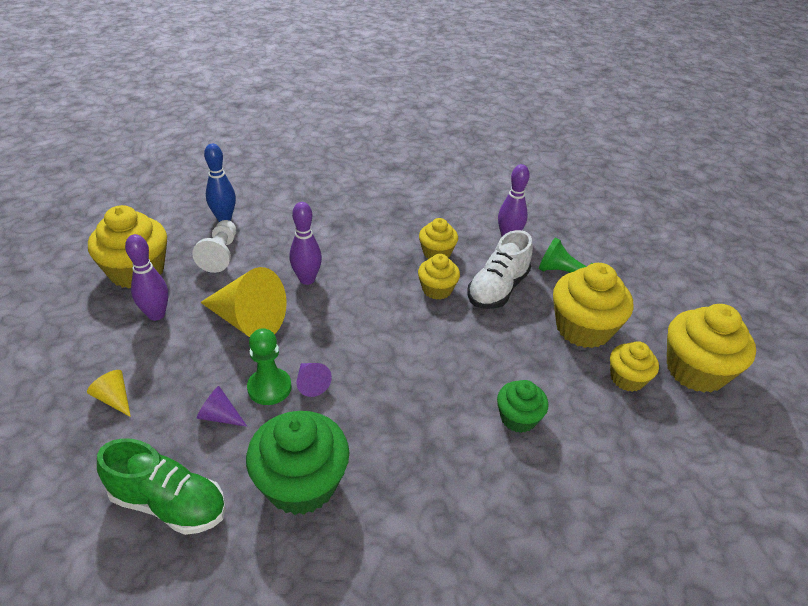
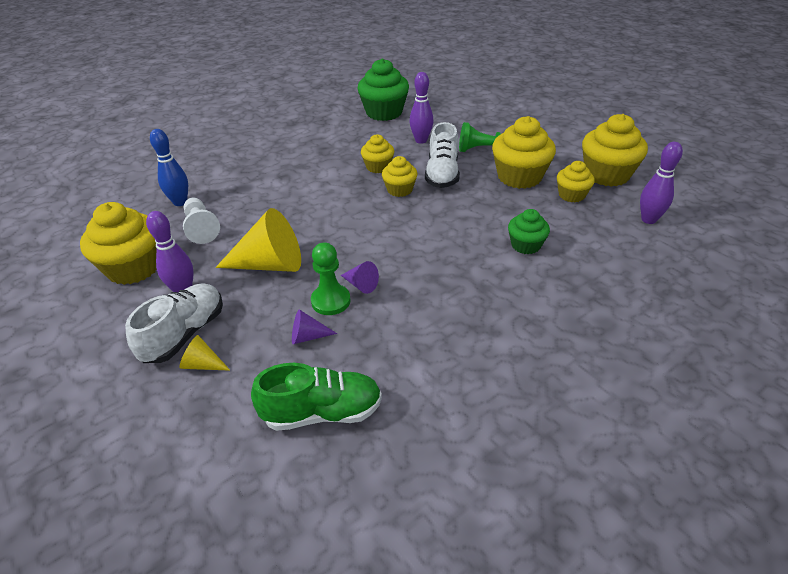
camera: 25 degrees left, 0 degrees up
green cupcake [246,411,350,515] -> green cupcake moved to [357,58,409,121]
purple bowling pin [290,202,322,285] -> purple bowling pin moved to [640,142,683,224]
none -> white shoe [125,283,223,363]

